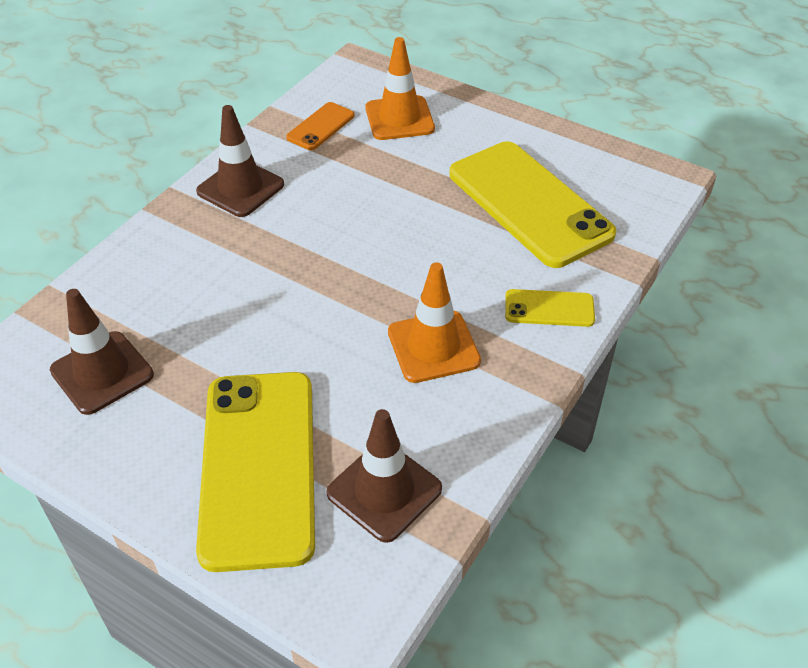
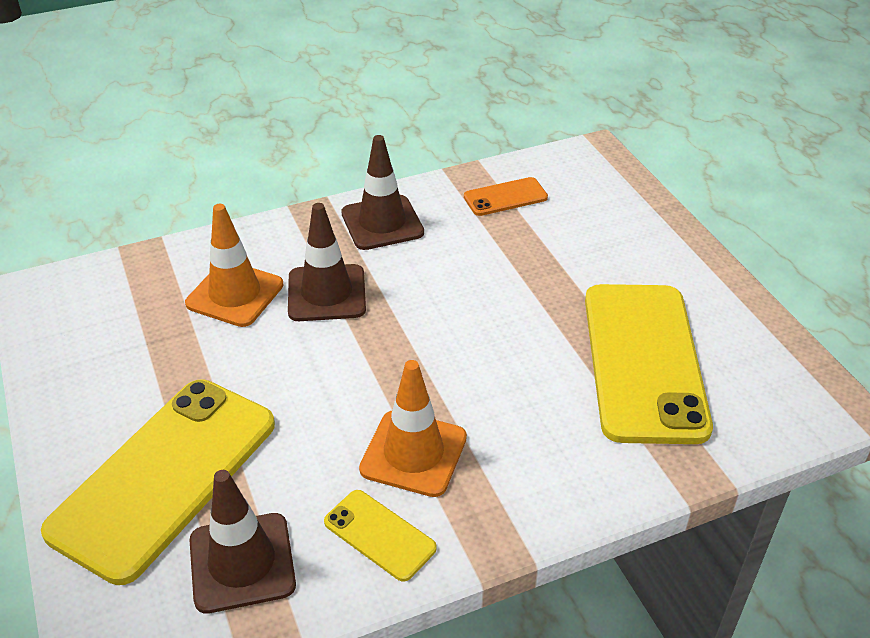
camera: 35 degrees right, 5 degrees down
brown traffic cone [50,289,154,415] -> brown traffic cone moved to [288,203,366,321]
orange traffic cone [365,37,435,140] -> orange traffic cone moved to [185,204,284,327]
yellow phone [505,289,595,327] -> yellow phone moved to [324,490,437,582]

